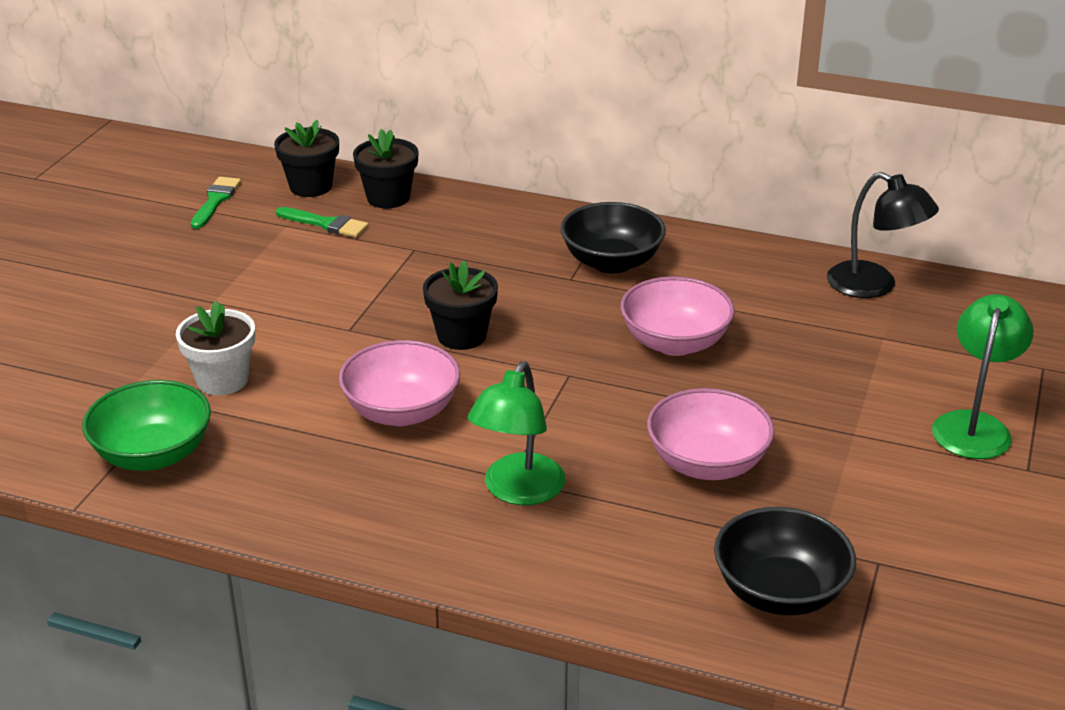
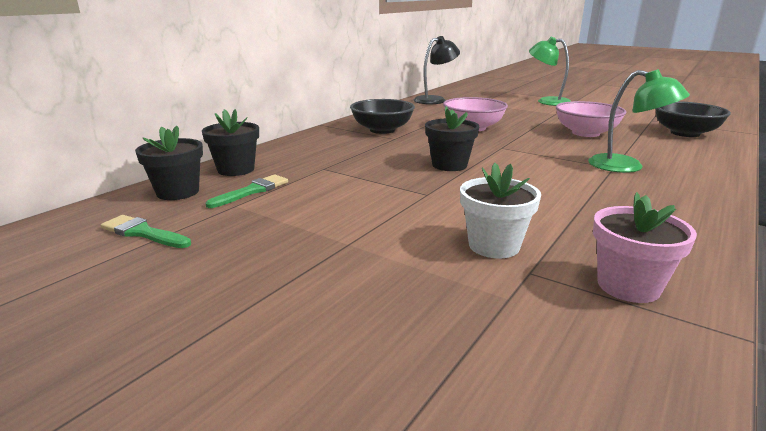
camera: 75 degrees left, 10 degrees down
green bowl [82,380,211,471] -> pink flower pot [593,192,697,303]
pink bowl [339,340,460,426] -> none

